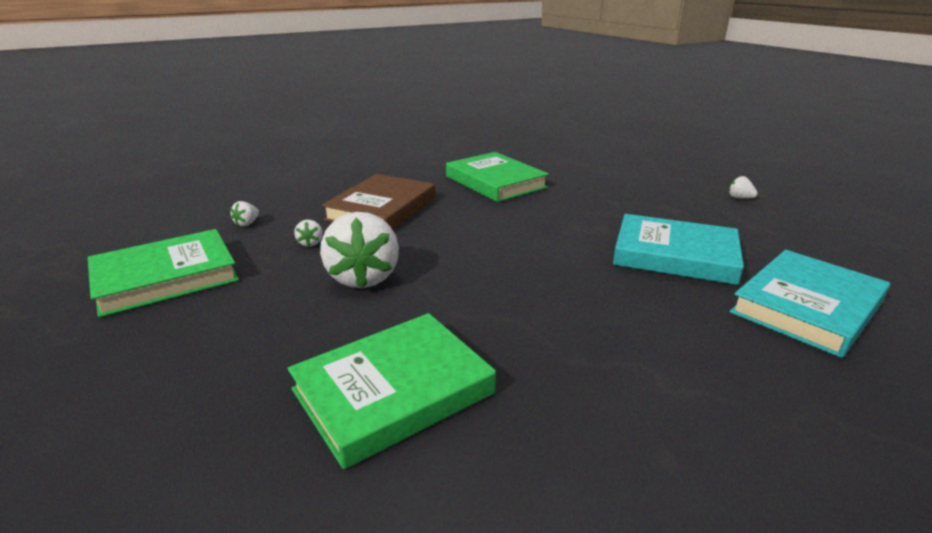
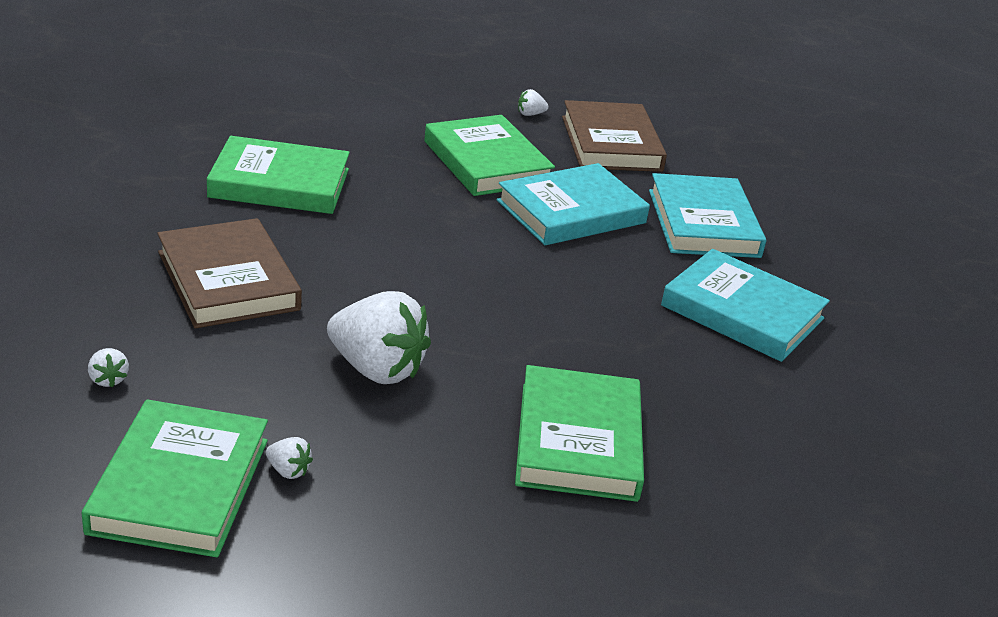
camera: 55 degrees left, 5 degrees up
white strawberry [294,219,323,247] -> white strawberry moved to [266,437,313,479]
none -> green book [424,115,555,196]
none -> brown book [562,100,667,172]
none -> turquoise book [661,249,830,362]

